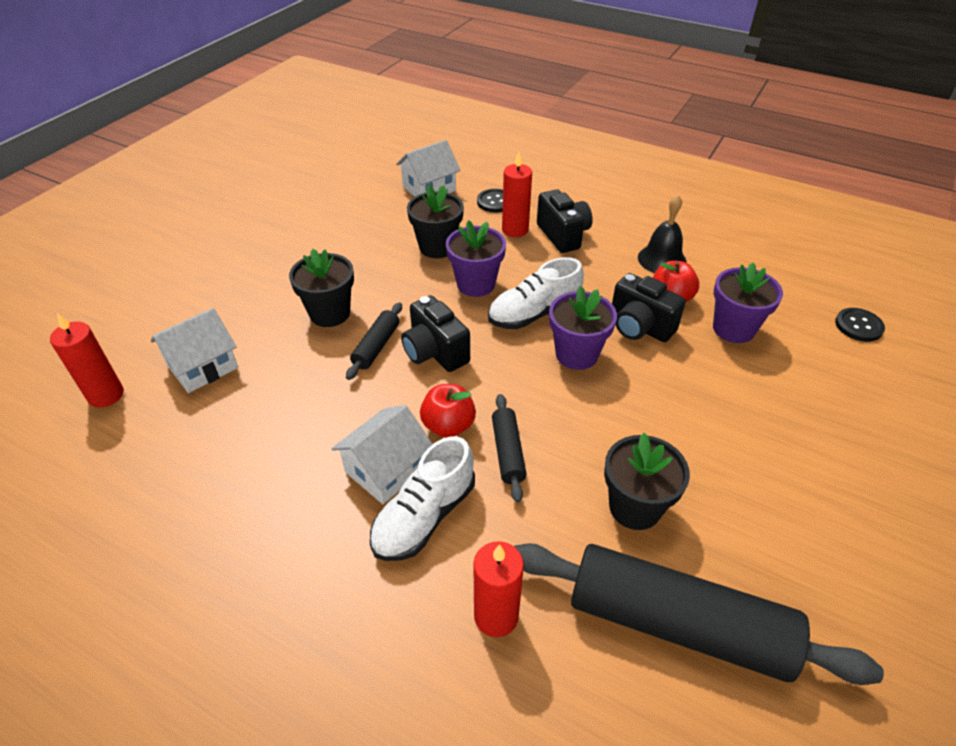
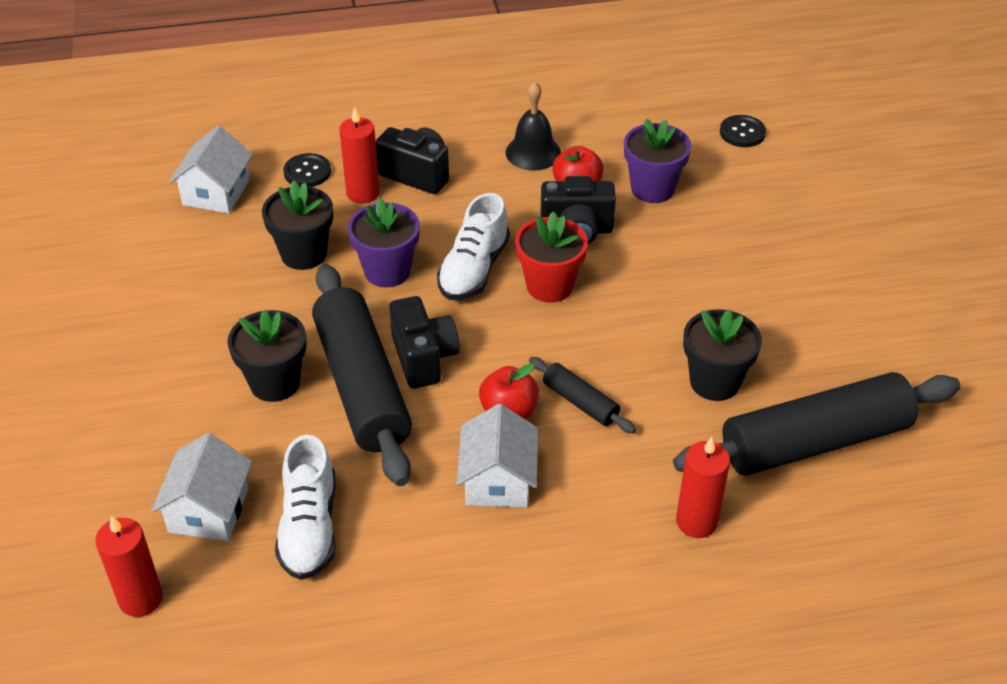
camera: 40 degrees left, 0 degrees up
black rolling pin [346,302,402,380] -> black rolling pin [312,264,412,486], size x2.21
white shoe [370,436,475,561] -> white shoe moved to [275,435,336,580]
black camera [401,295,470,372] -> black camera turned 120 degrees counterclockwise [389,296,460,389]
purple flower pot [549,286,617,370] -> red flower pot [515,211,588,303]

